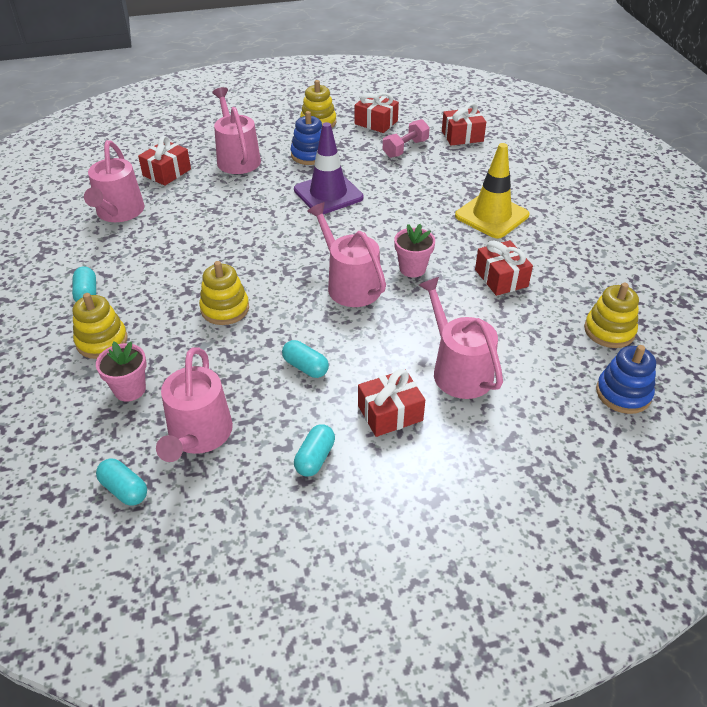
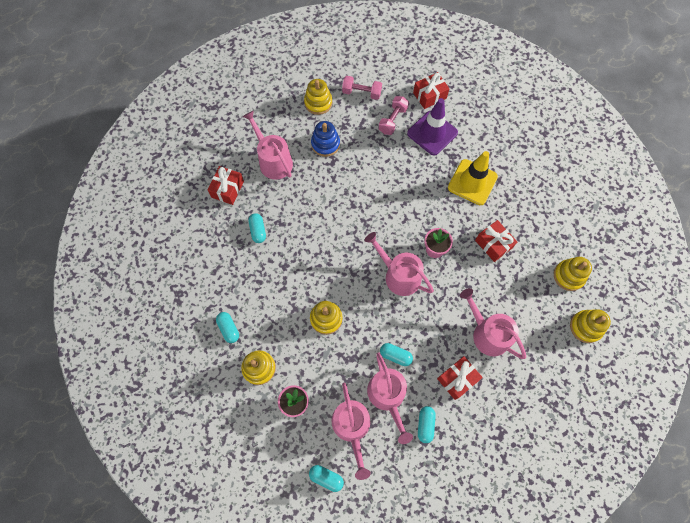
camera: 15 degrees left, 25 degrees up
pink watering can [84,140,145,222] -> pink watering can moved to [367,352,413,444]
purple traffic cone [294,122,364,214] -> purple traffic cone moved to [407,98,458,155]
red gift [355,92,399,133] -> pink dumbbell [342,76,382,100]
blue stacking toy [596,345,656,414] -> yellow stacking toy [570,309,611,343]
none -> turquoise capsule [248,213,266,243]

